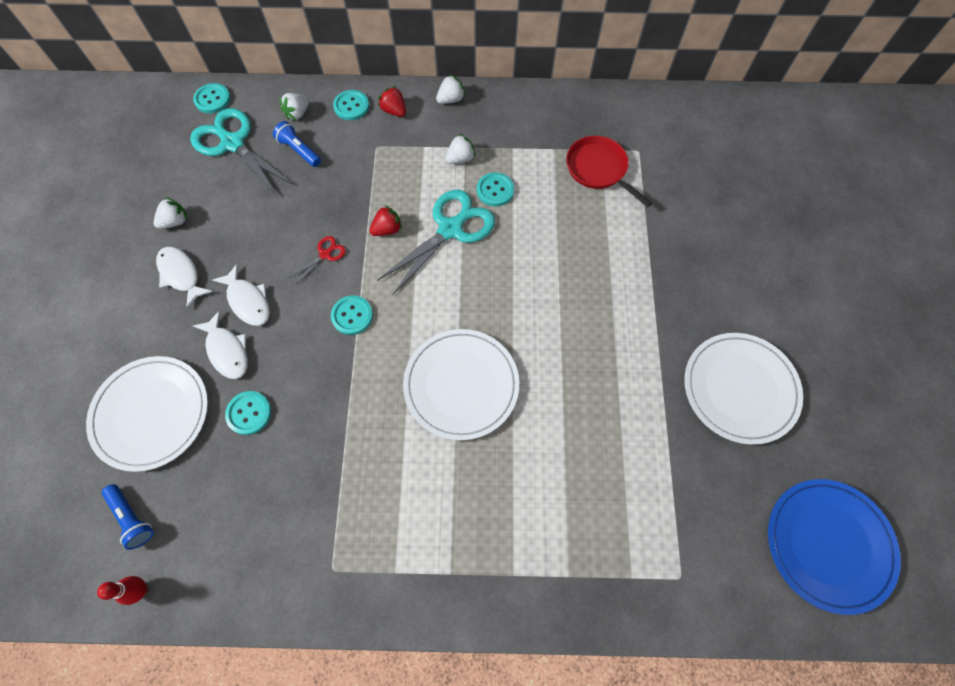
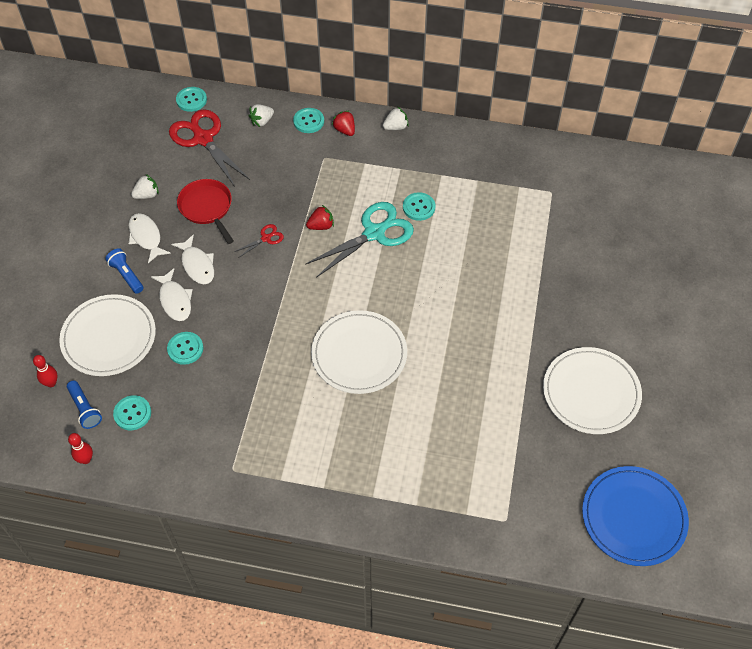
camera: 10 degrees right, 10 degrees down
turquoise scissors [190,108,295,196] -> red scissors [169,109,250,187]
blue flashlight [273,121,321,167] -> blue flashlight moved to [105,248,144,294]
turquoise button [331,295,373,335] -> turquoise button moved to [113,395,151,430]
white strawberry [445,134,476,164] -> none
red pan [566,136,652,207] -> red pan moved to [177,179,233,244]
none -> red bowling pin [33,355,58,387]

